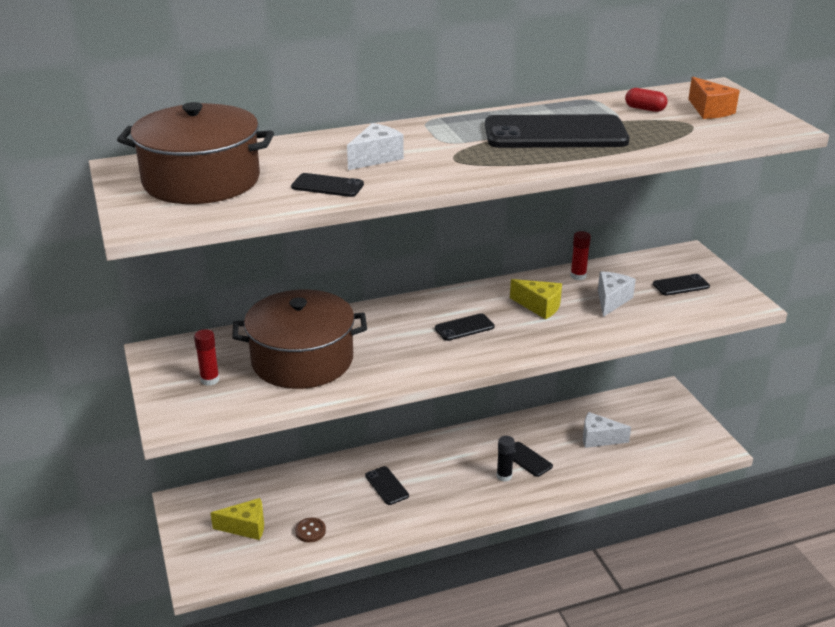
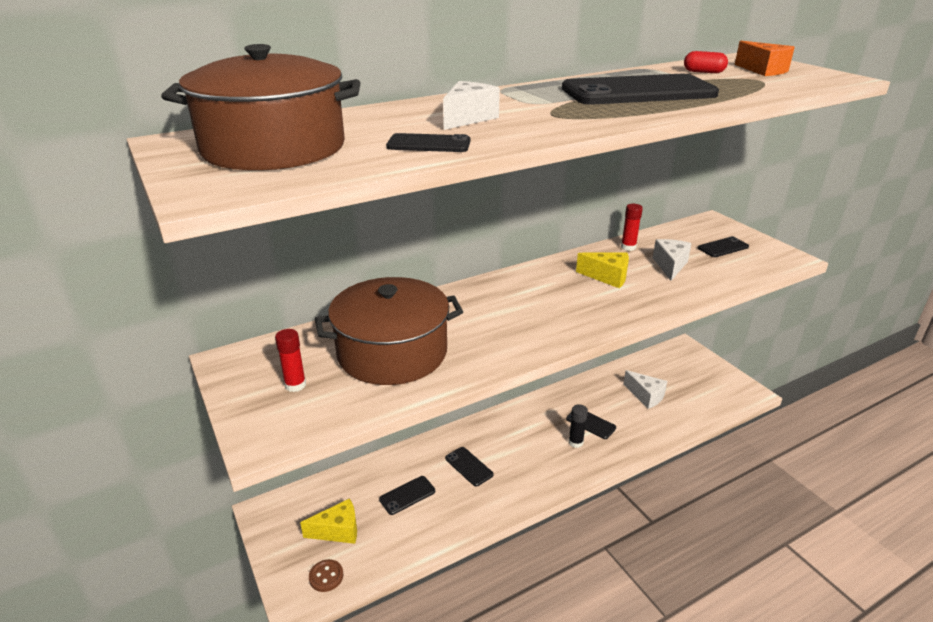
camera: 10 degrees left, 0 degrees up
brown button [295,517,326,542] -> brown button moved to [309,559,344,592]
black phone [435,313,495,341] -> black phone moved to [379,476,435,515]
white cheese [583,412,631,448] -> white cheese turned 135 degrees counterclockwise [623,370,667,409]

